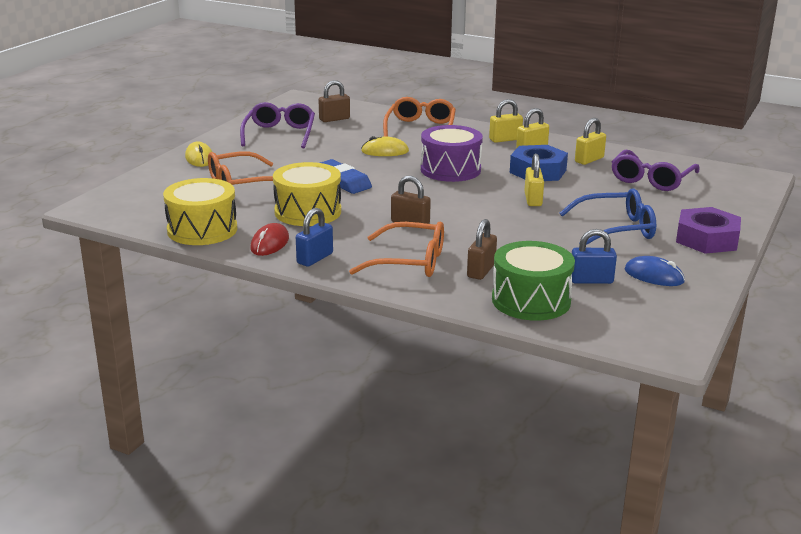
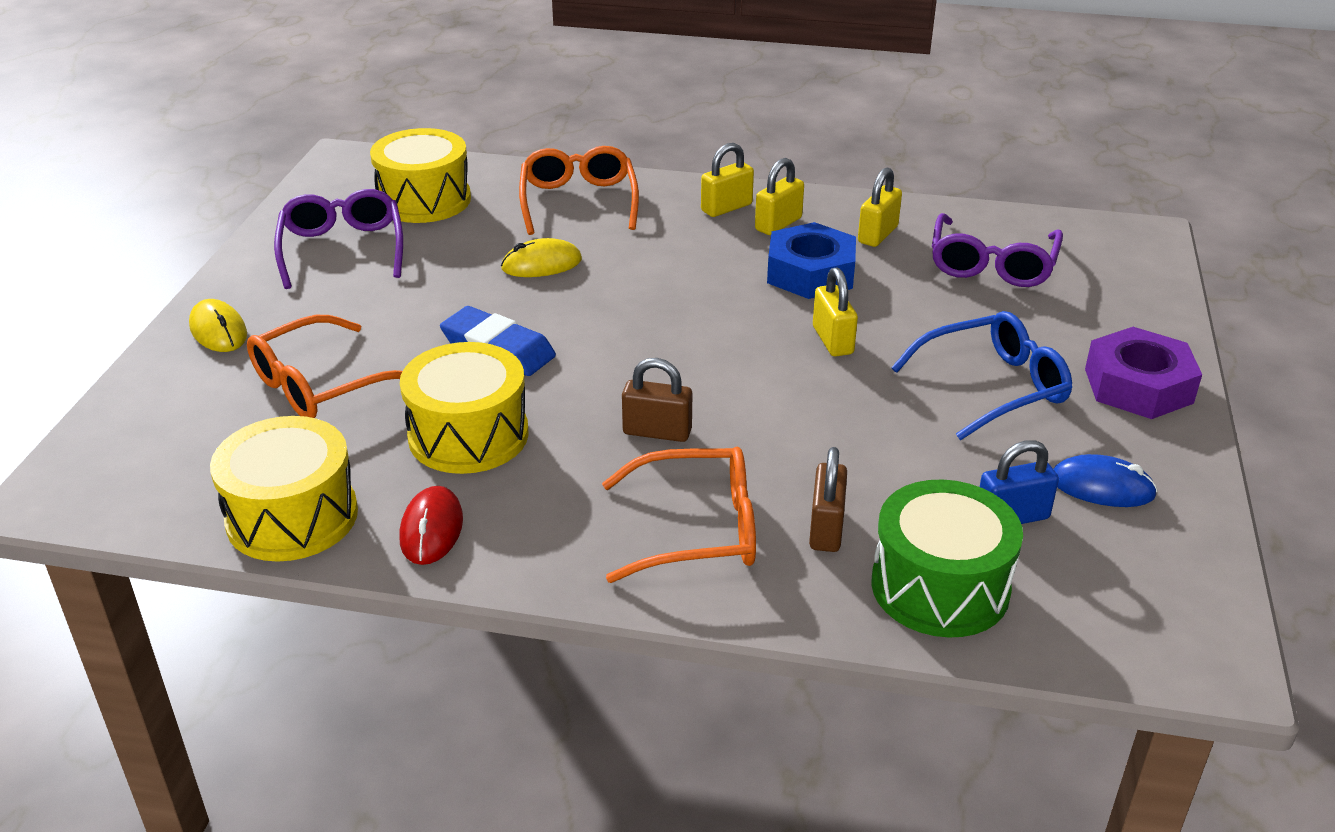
camera: 15 degrees left, 10 degrees up
blue padlock [296,208,333,267] -> none
brown padlock [318,80,350,122] -> yellow drum [370,128,471,223]
purple drum [421,125,483,182] -> none

